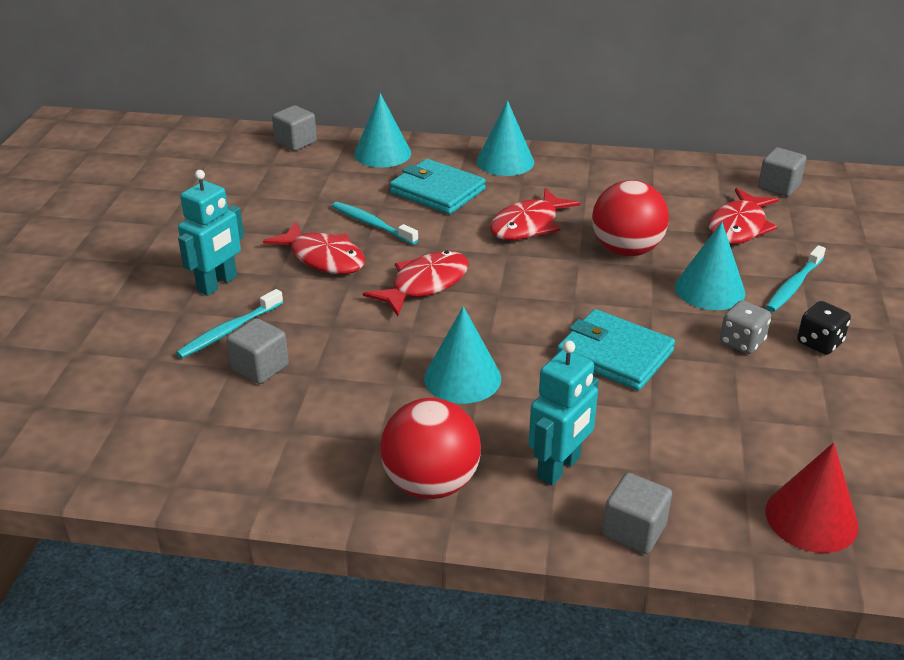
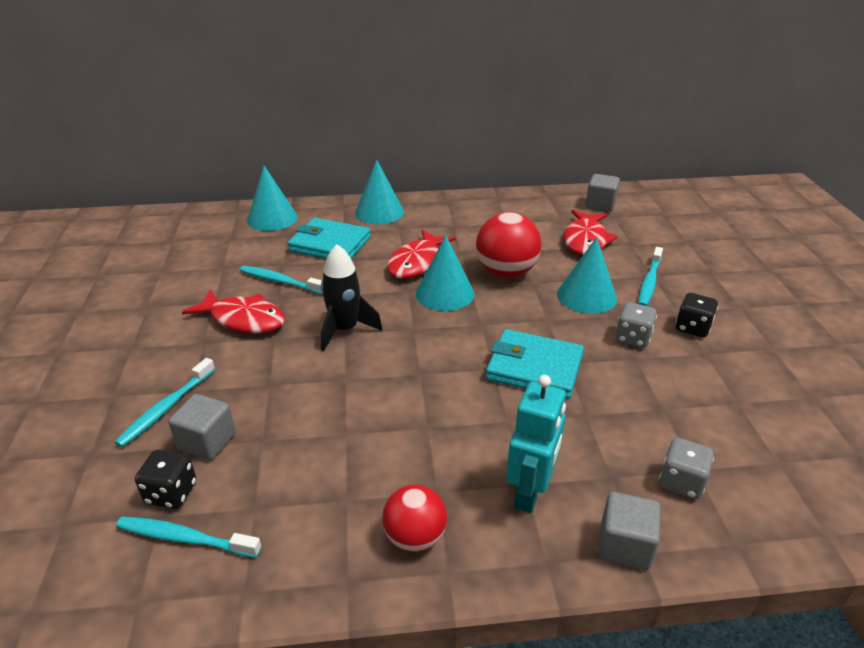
camera: 15 degrees left, 0 degrees up
turquoise robot [178,170,244,296] -> none
grey cube [272,105,317,151] -> none
red fish [363,250,469,316] -> black rocket [321,244,383,351]
red ball [380,398,481,499] -> red ball [382,485,447,552], size x0.63
turquoise cone [424,306,501,404] -> turquoise cone moved to [416,235,474,311]
red cone [766,443,859,553] -> none
none -> turquoise toothbrush [116,516,262,558]
none -> black dice [135,450,196,509]
none -> grey dice [659,438,714,499]

